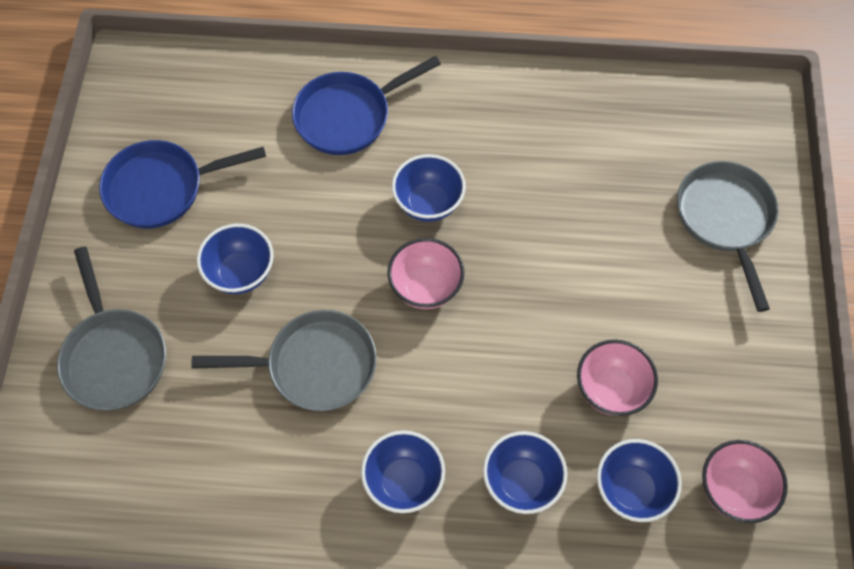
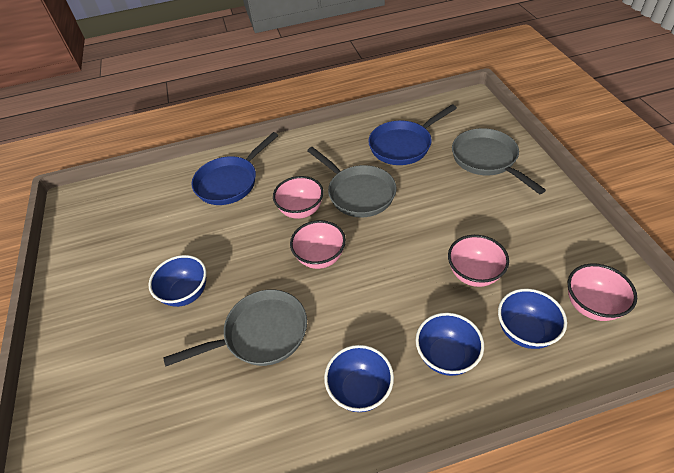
camera: 15 degrees left, 15 degrees down
grey pan [57,247,166,411] -> grey pan moved to [307,147,396,217]
blue pan [99,140,266,228] -> blue pan moved to [368,104,457,165]
blue bowl [392,154,466,222] -> pink bowl [273,176,324,219]

